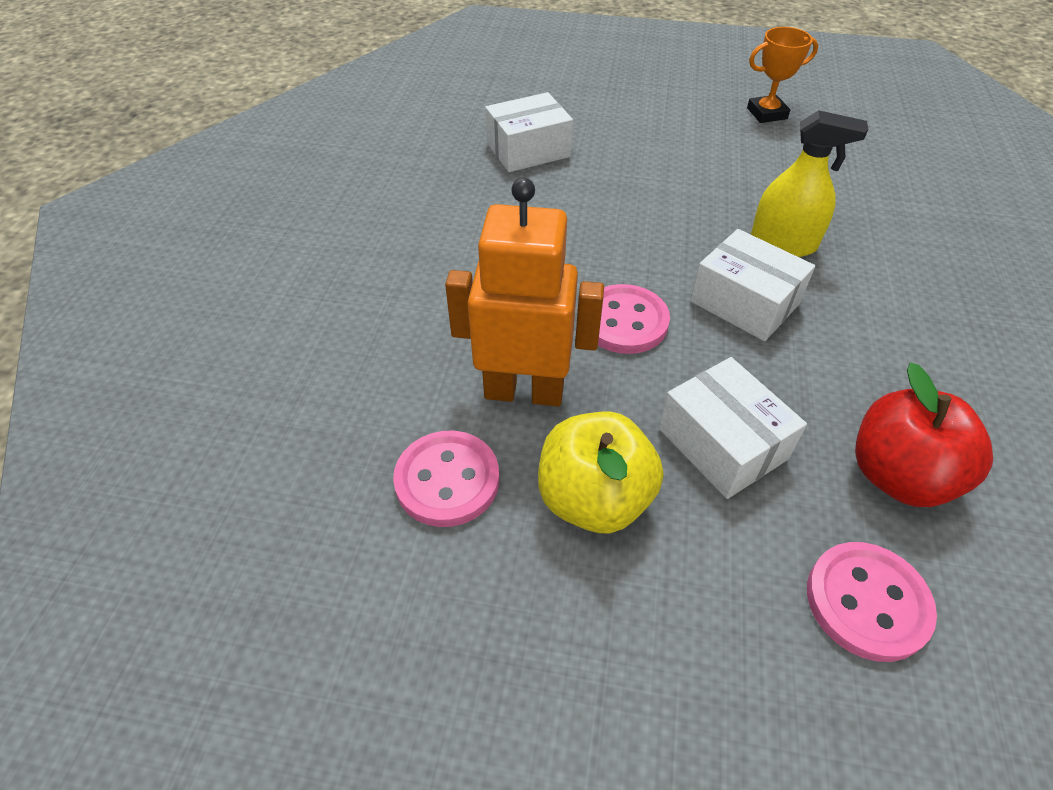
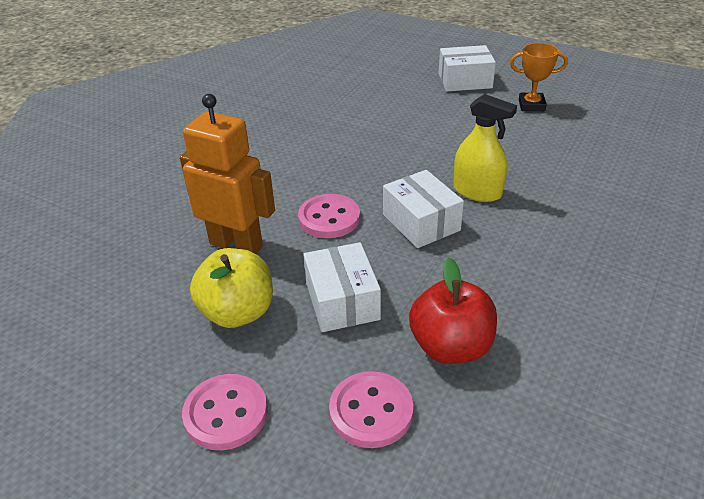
camera: 20 degrees right, 10 degrees down
pink button [393,431,499,527] -> pink button moved to [182,374,268,450]
white box [485,92,573,172] -> white box moved to [438,45,496,92]

